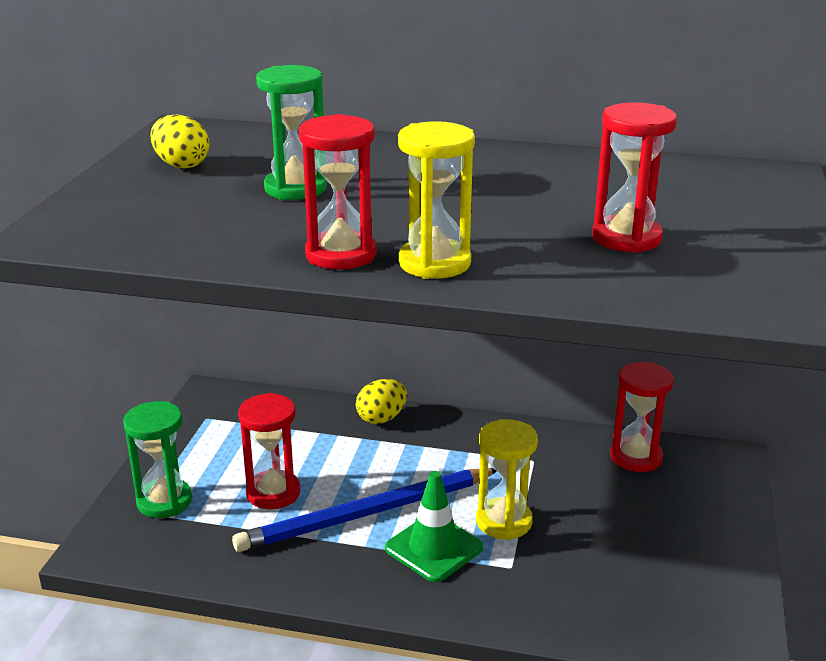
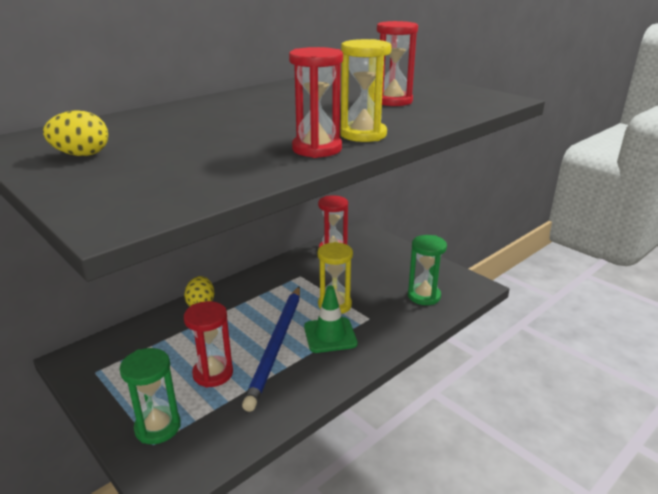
camera: 55 degrees left, 0 degrees up
green hourglass [256,65,327,200] -> green hourglass moved to [408,235,447,305]

